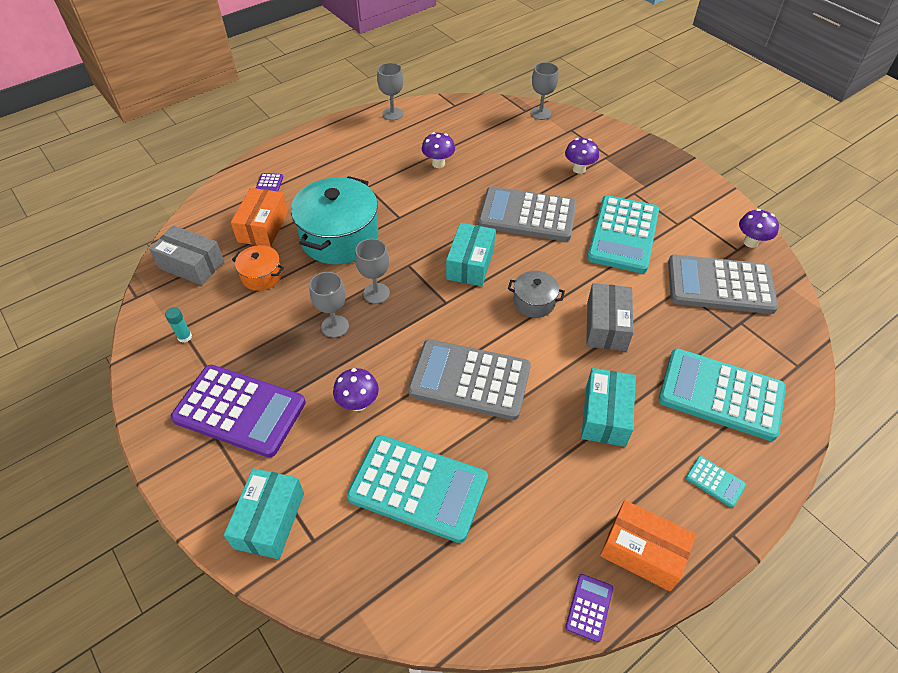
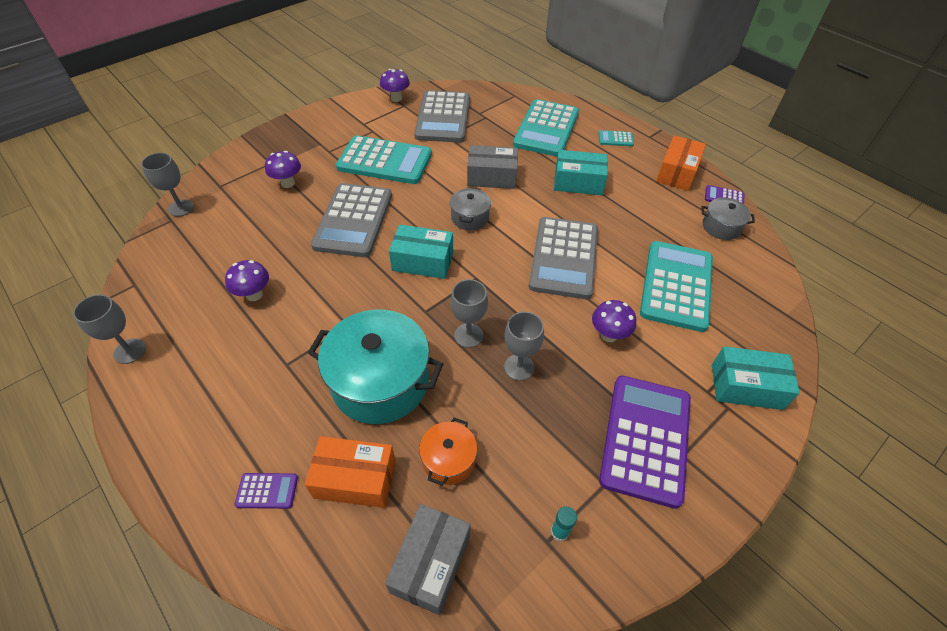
camera: 95 degrees left, 0 degrees up
turquoise calculator [685,456,746,508] -> turquoise calculator turned 120 degrees counterclockwise [599,130,634,146]
none -> grey pot [702,198,755,240]

